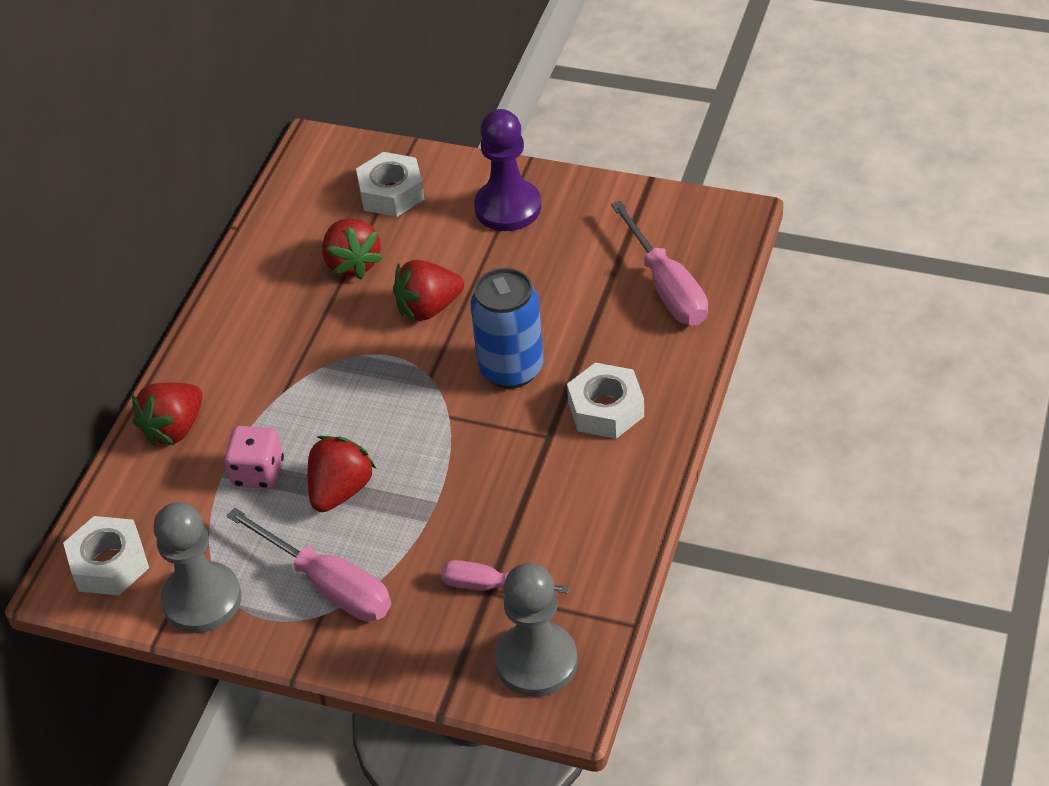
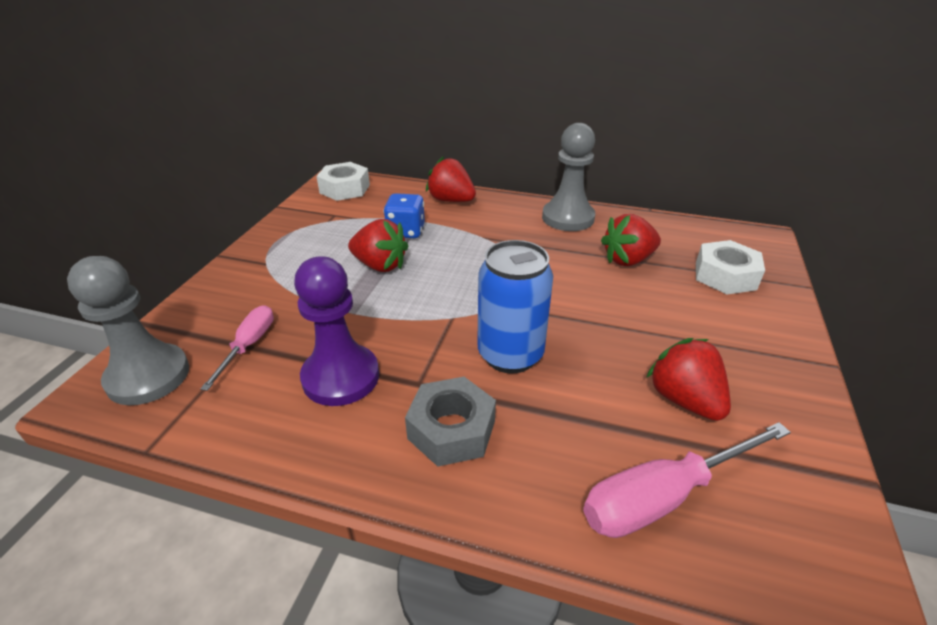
camera: 85 degrees right, 10 degrees down
grey pawn [153,502,242,633] -> grey pawn moved to [542,123,595,231]
pink dice [224,426,284,489] -> blue dice [384,193,425,238]
pink screwdriver [226,508,391,621] -> none
red strawberry [393,260,464,321] -> red strawberry moved to [646,338,731,421]
purple pawn [474,109,541,231] -> purple pawn moved to [294,256,379,406]
white nut [567,363,644,439] -> grey nut [405,377,496,467]

